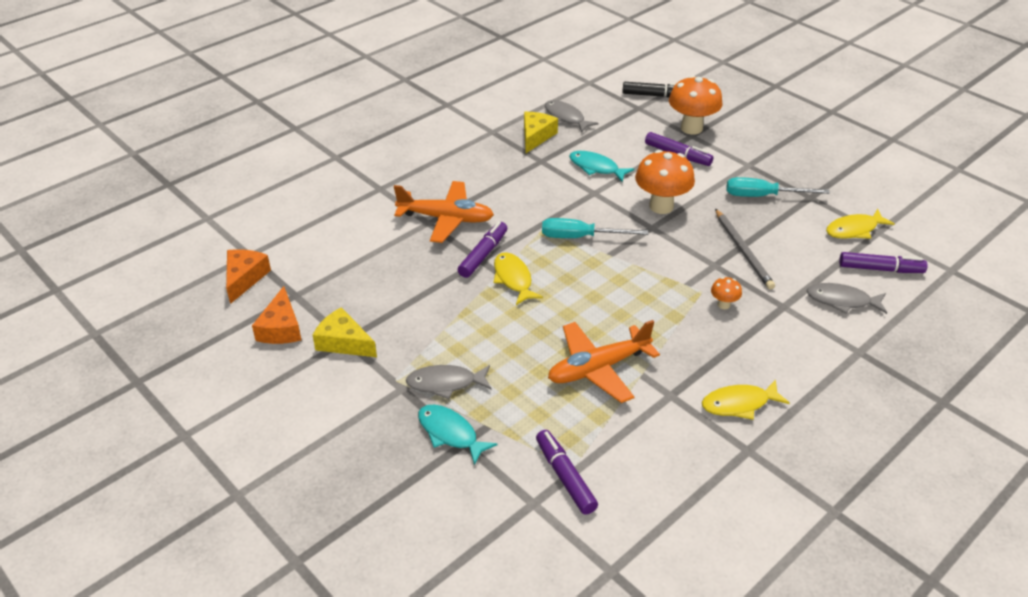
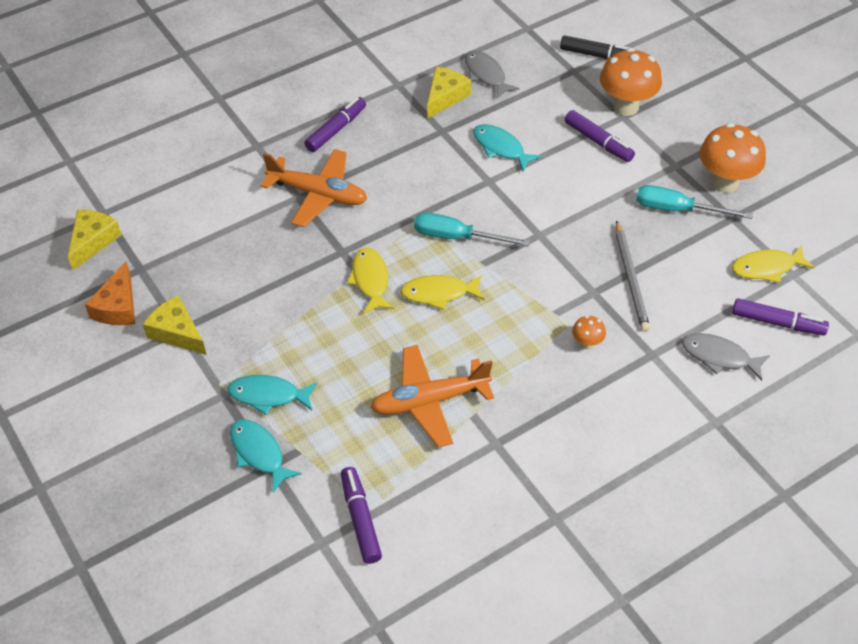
camera: 10 degrees right, 10 degrees up
orange cheese [226,249,271,304] -> yellow cheese [68,209,121,270]
grey fish [406,365,492,399] -> turquoise fish [227,375,317,415]
purple marker [458,221,507,278] -> purple marker moved to [304,97,366,152]
orange mushroom [635,150,695,214] -> orange mushroom moved to [700,123,766,193]
yellow fish [702,380,790,420] -> yellow fish moved to [400,275,485,310]

